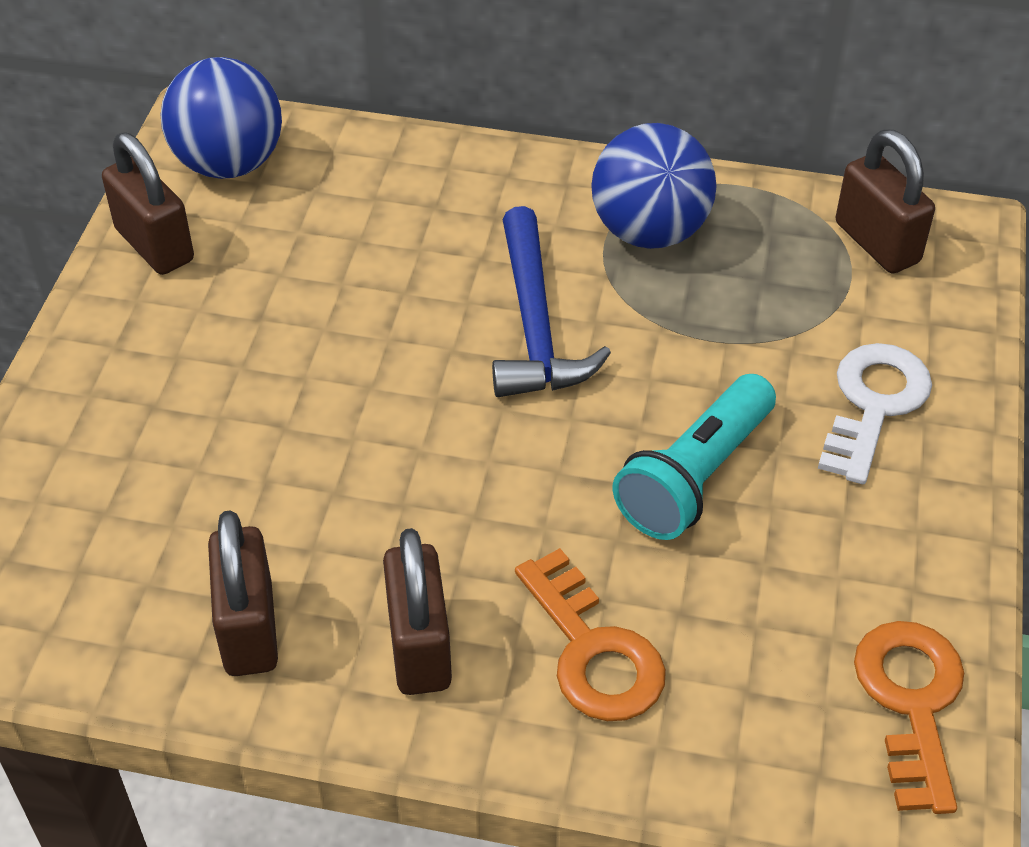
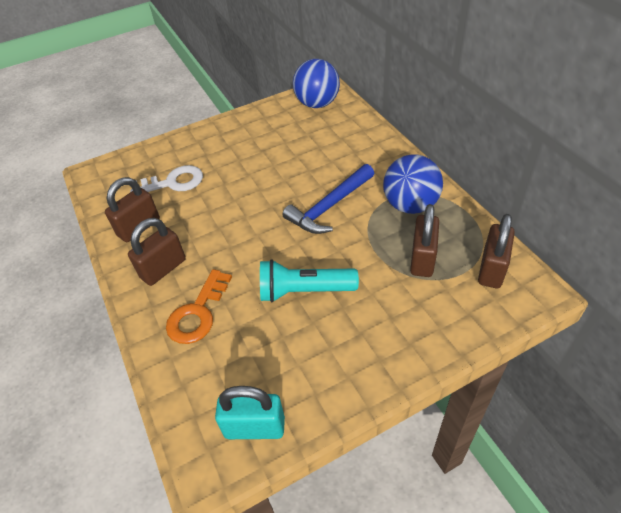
camera: 55 degrees right, 0 degrees up
brown padlock [102,133,194,275] -> brown padlock moved to [410,204,439,277]
white key [818,343,932,484] -> white key moved to [130,165,203,192]
orange key [854,621,964,814] -> turquoise padlock [215,386,285,439]

